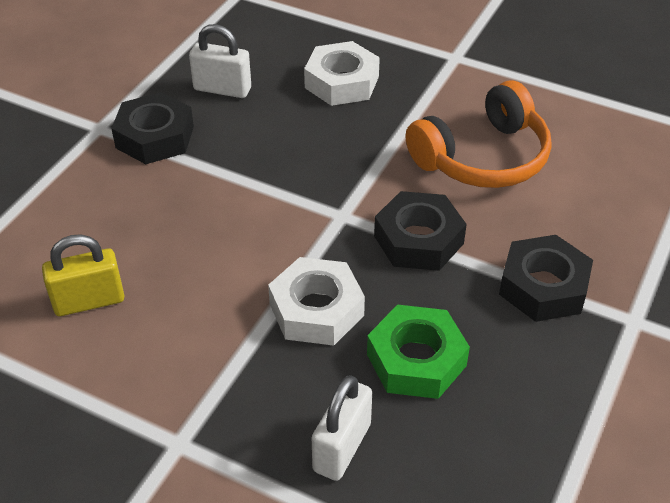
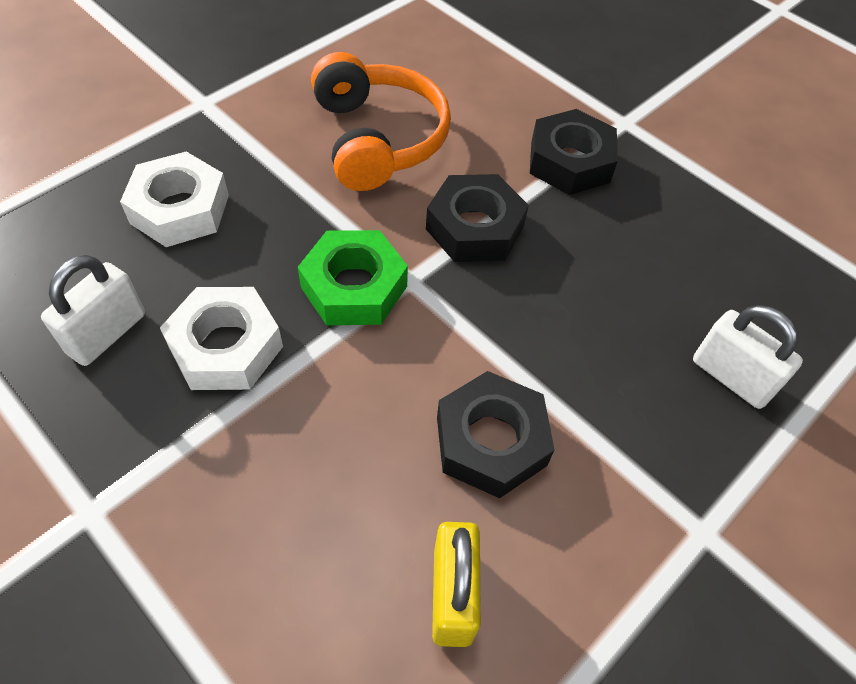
camera: 75 degrees left, 10 degrees up
black nut [111,92,194,164] -> black nut moved to [437,371,554,498]
white nut [268,257,365,346] -> white nut moved to [160,287,283,390]
green nut [367,305,470,399] -> green nut moved to [298,230,408,325]

